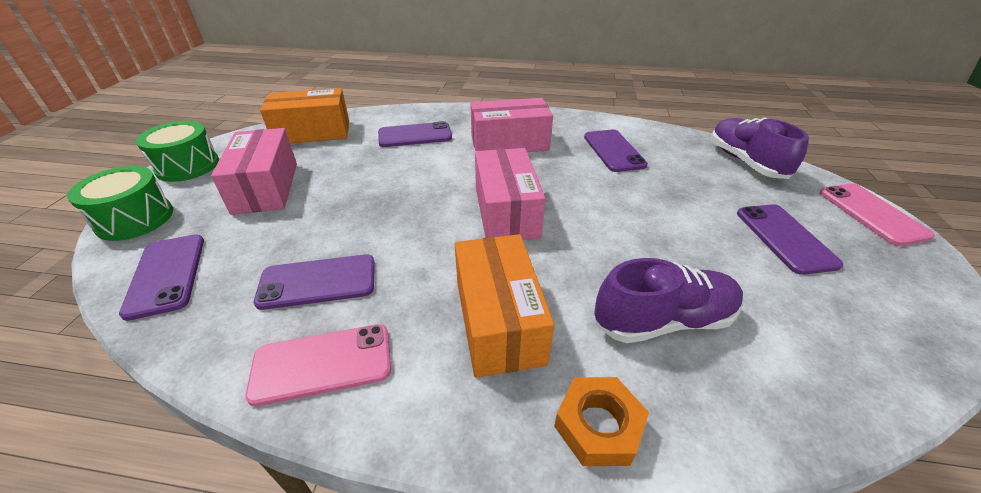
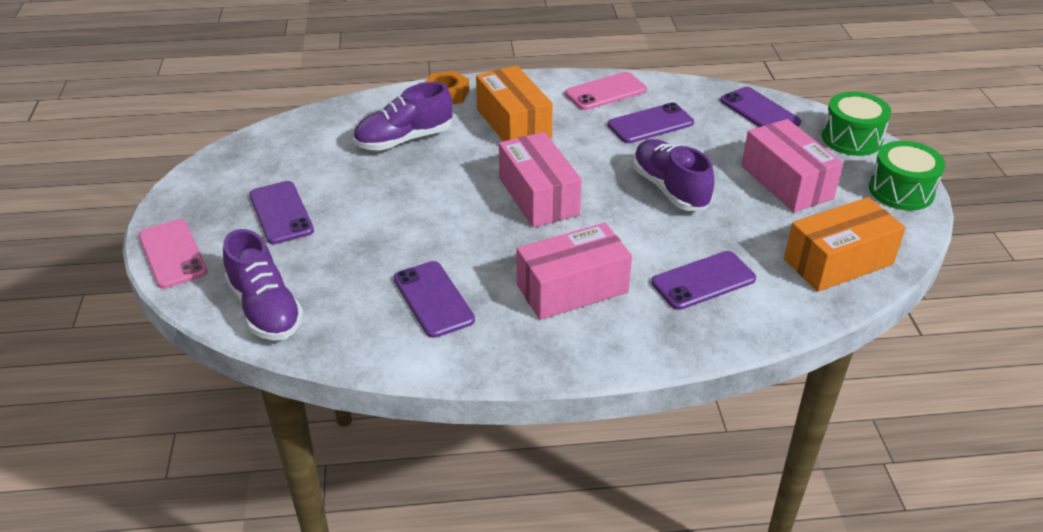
camera: 165 degrees right, 0 degrees up
none -> purple shoe [633,139,714,211]

